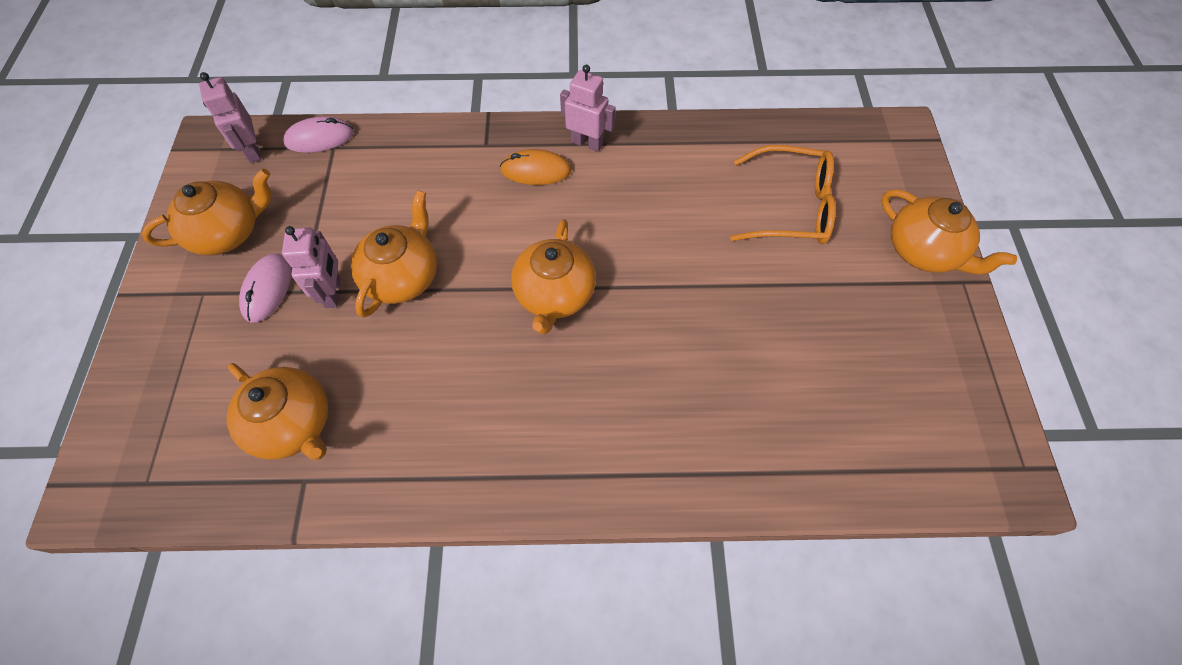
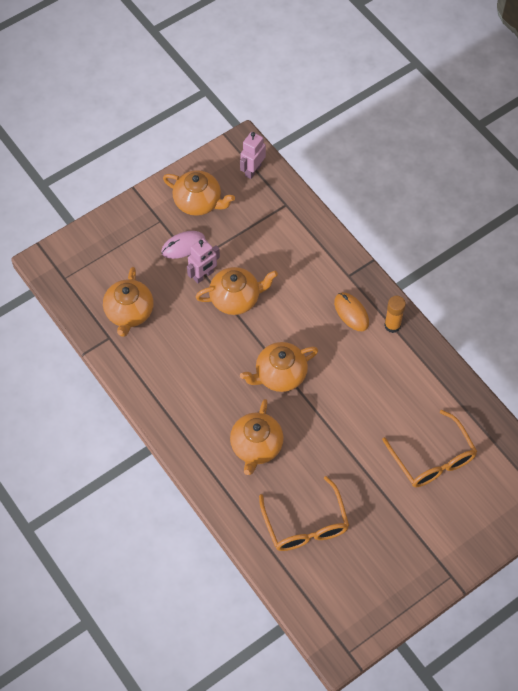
camera: 55 degrees right, 0 degrees up
pink mouse [283,116,354,153] -> none
pink robot [560,65,616,152] -> orange glue stick [384,296,406,333]
orange teapot [881,189,1017,274] -> orange teapot moved to [230,399,284,475]
none -> orange glasses [259,476,349,551]

